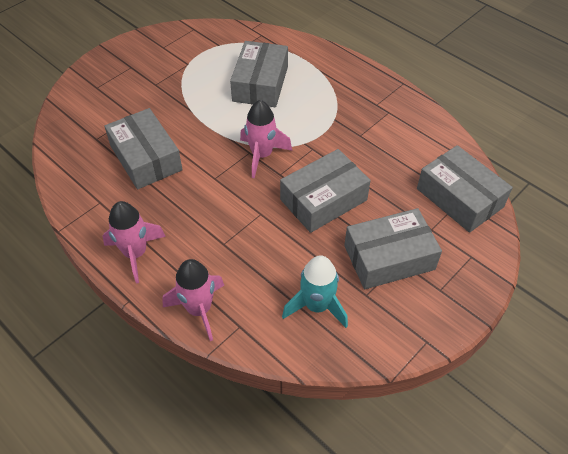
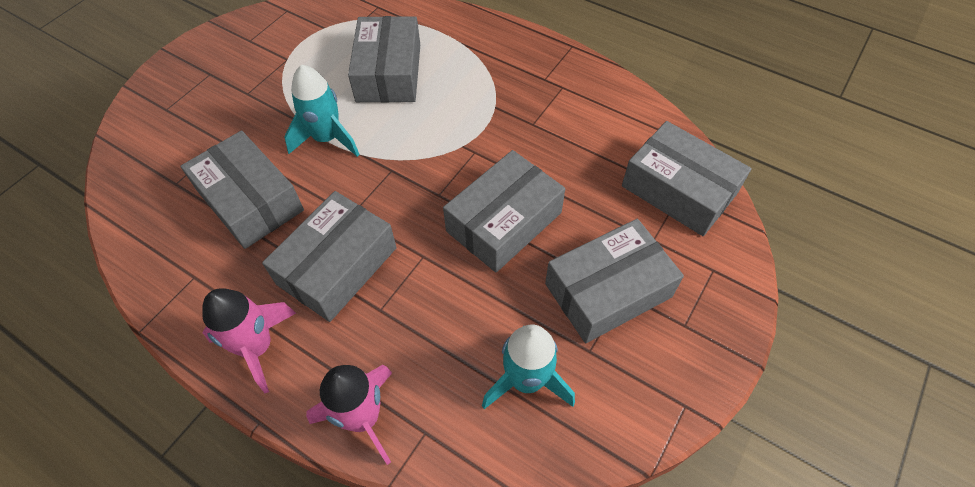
camera: 10 degrees left, 5 degrees up
pink rocket [240,100,292,178] -> none
none -> grey box [262,191,397,322]
none -> turquoise rocket [284,65,360,157]

